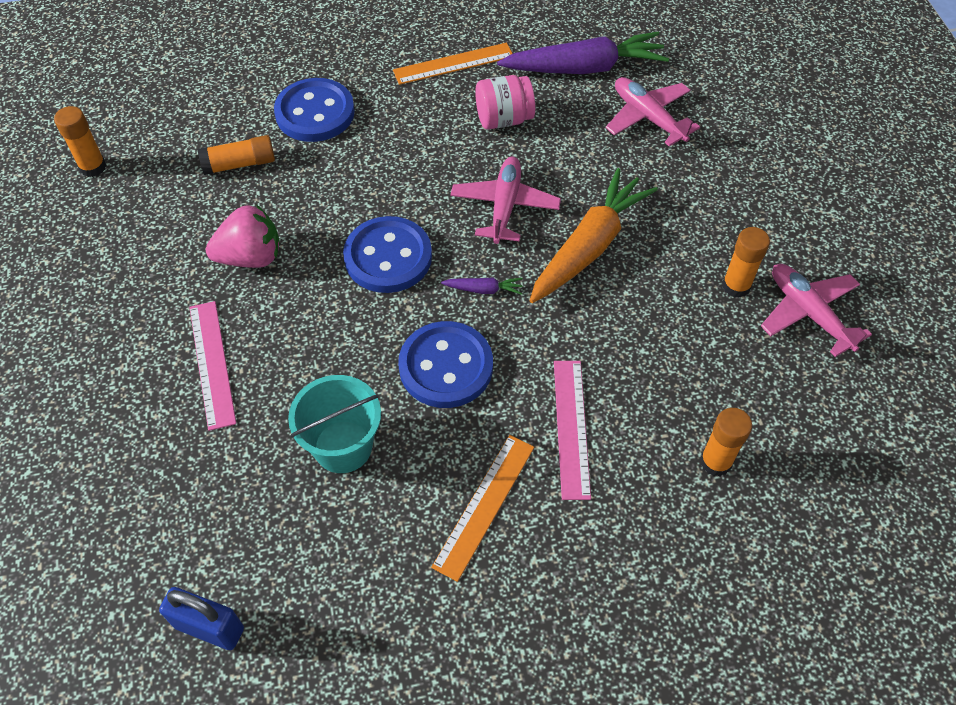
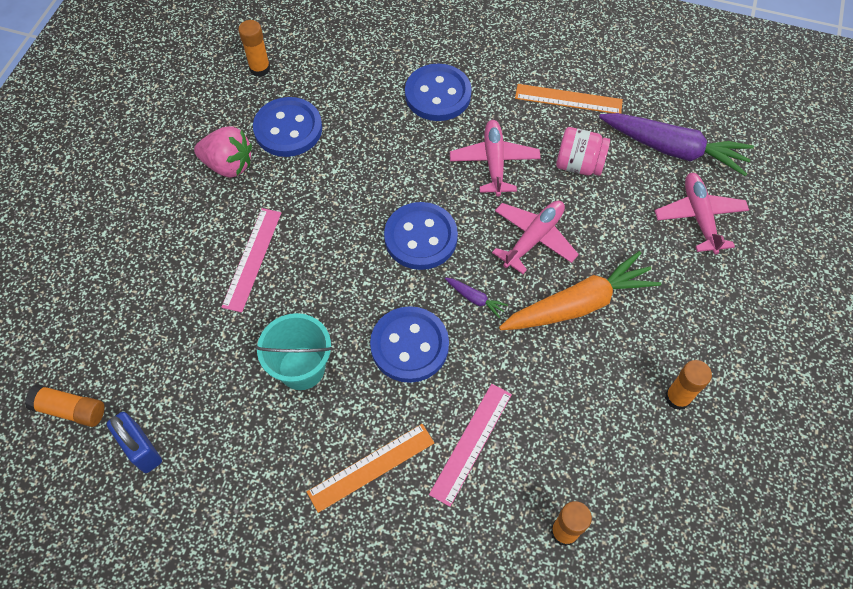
camera: 30 degrees right, 5 degrees up
orange glue stick [198,135,275,175] -> orange glue stick moved to [25,385,105,427]
pink strawberry [206,205,280,268] -> pink strawberry moved to [194,126,252,178]
pink plane [761,264,872,357] -> pink plane moved to [450,120,541,197]
none -> blue button [253,97,322,157]

